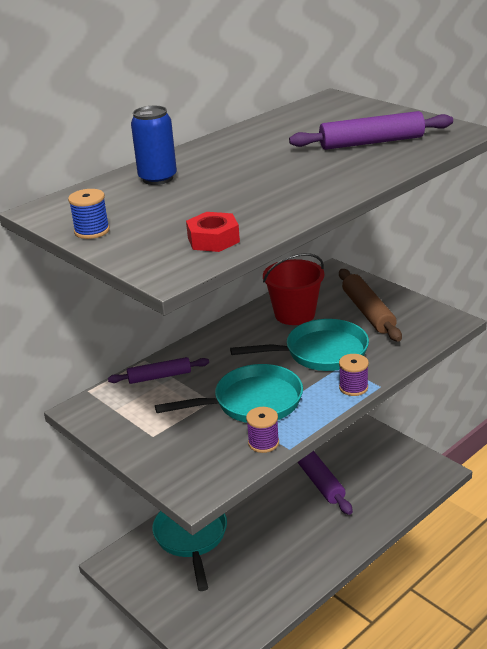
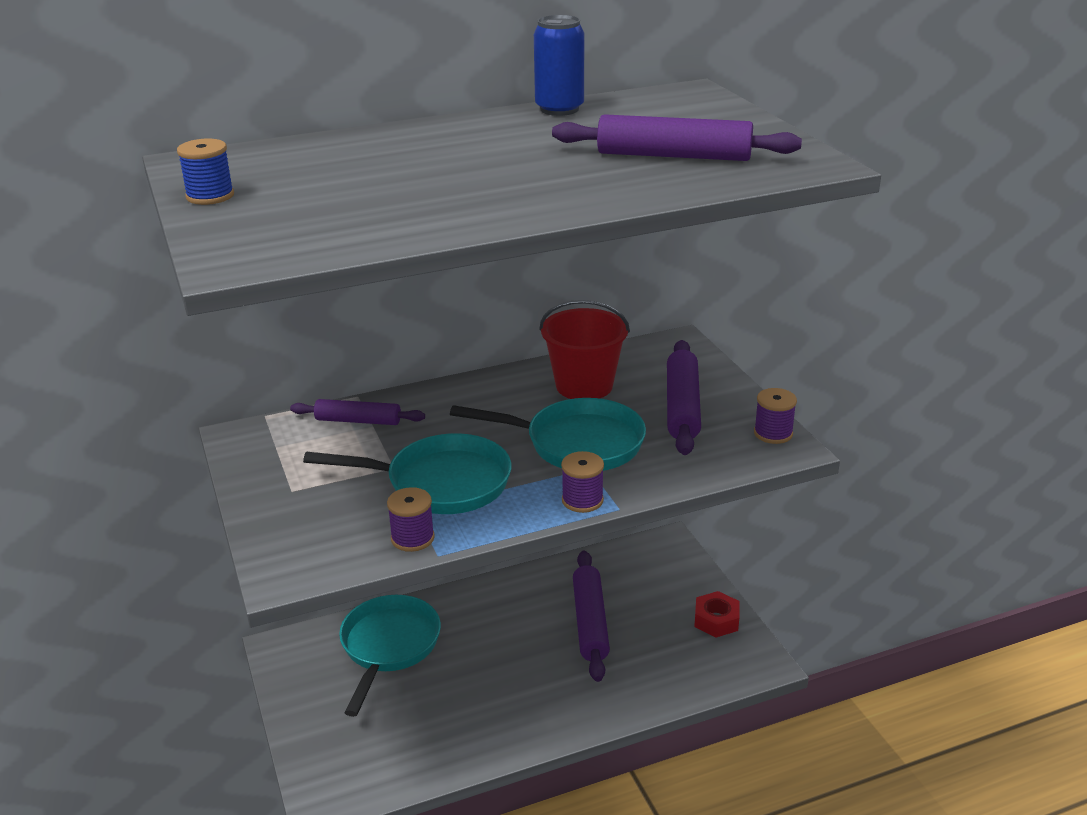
camera: 20 degrees right, 0 degrees up
blue can [131,106,177,185] -> blue can moved to [534,15,584,116]
red nut [186,212,240,252] -> red nut moved to [694,591,739,638]
brown rolling pin [339,269,402,342] -> purple rolling pin [667,340,701,455]
none -> purple spool [754,388,797,444]

